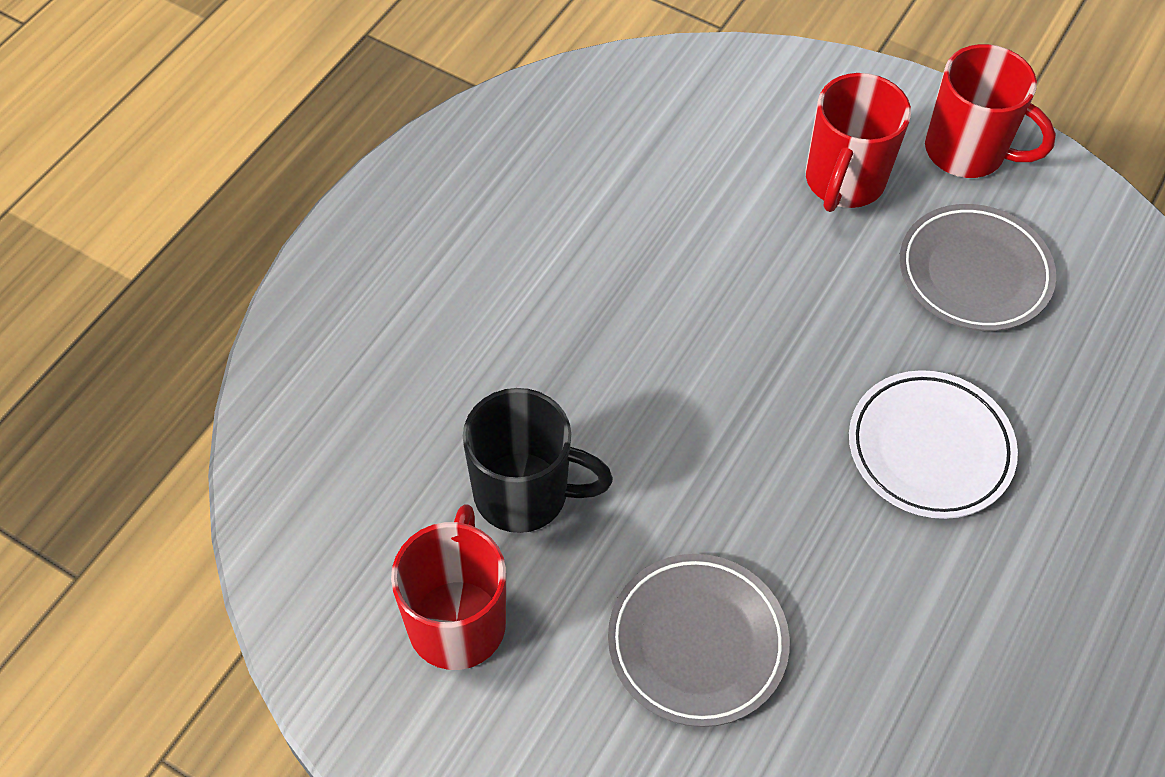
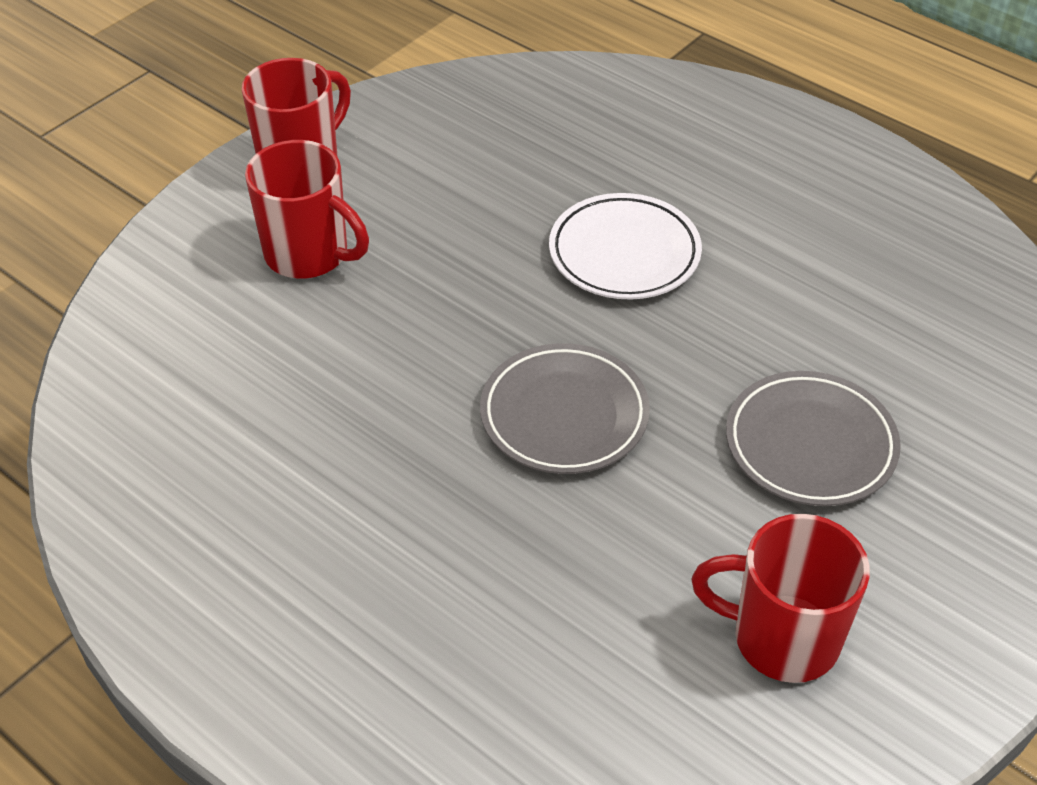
camera: 80 degrees left, 10 degrees down
black mug [463,388,613,533] -> none
grey plate [900,204,1056,331] -> grey plate moved to [480,343,650,474]

